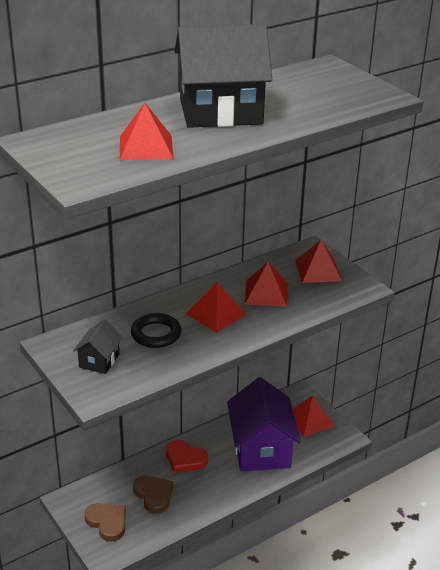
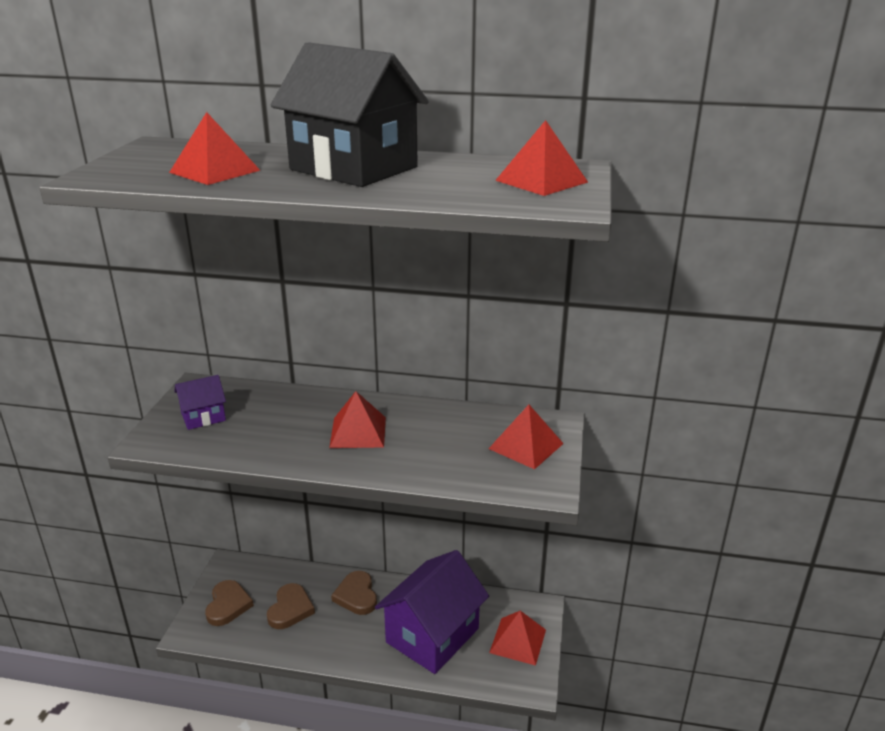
camera: 45 degrees right, 5 degrees down
black house [73,319,123,374] -> purple house [174,375,226,430]
black ring [131,313,181,348] -> none
red heart [166,440,208,473] -> brown heart [331,571,377,615]
red pyramid [245,262,287,307] -> red pyramid moved to [495,120,588,196]

